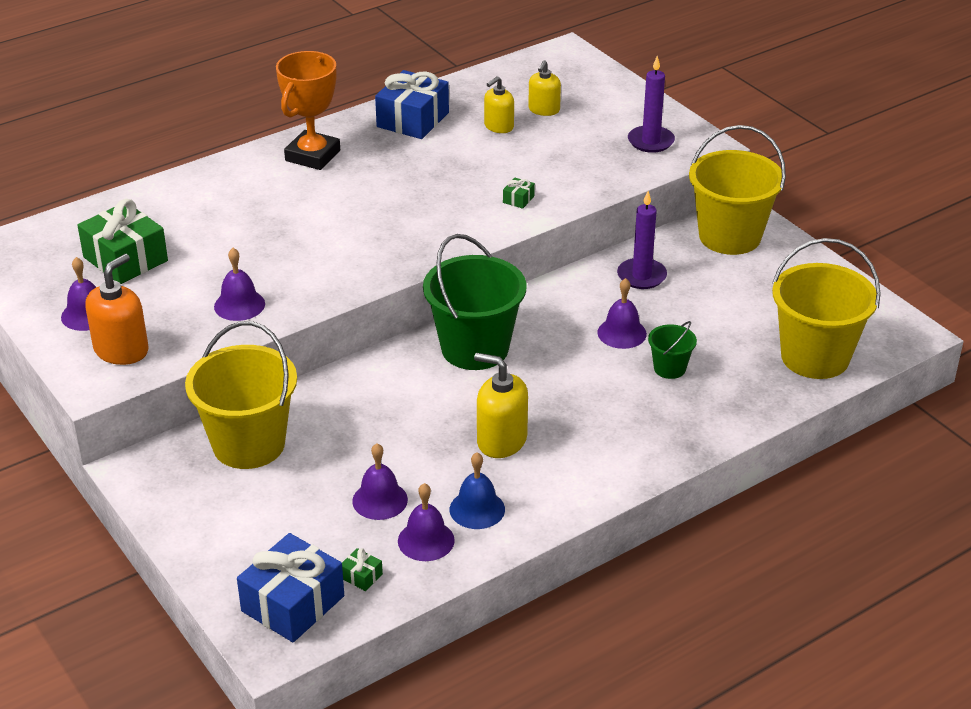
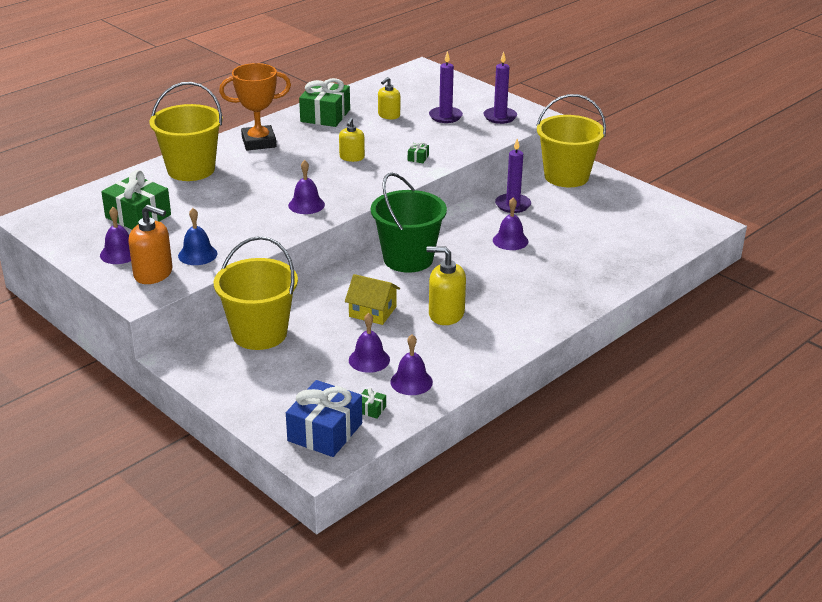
camera: 10 degrees left, 5 degrees down
orange soap dispenser [85,254,148,365] -> orange soap dispenser turned 90 degrees clockwise [129,205,172,284]
purple bell [214,248,265,321] -> purple bell moved to [288,160,325,214]
orange trophy [276,51,340,170] -> orange trophy turned 60 degrees clockwise [219,63,291,151]
blue gift [375,70,449,139] -> green gift [299,78,350,127]
blue bell [450,452,505,529] -> blue bell moved to [178,208,217,265]
yellow soap dispenser [528,60,561,116] -> yellow soap dispenser moved to [339,117,365,162]
green bucket [648,321,697,379] -> none
yellow bucket [772,238,881,379] -> yellow bucket moved to [149,82,223,181]
none -> yellow house [345,274,400,325]
none -> purple candle [429,51,463,123]

